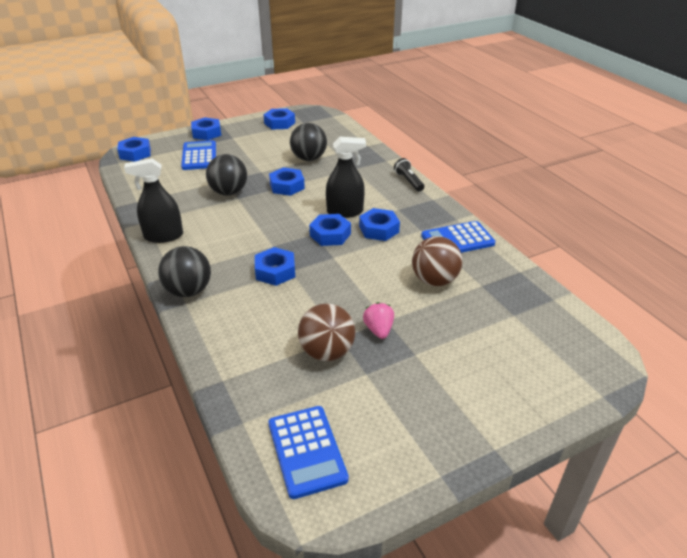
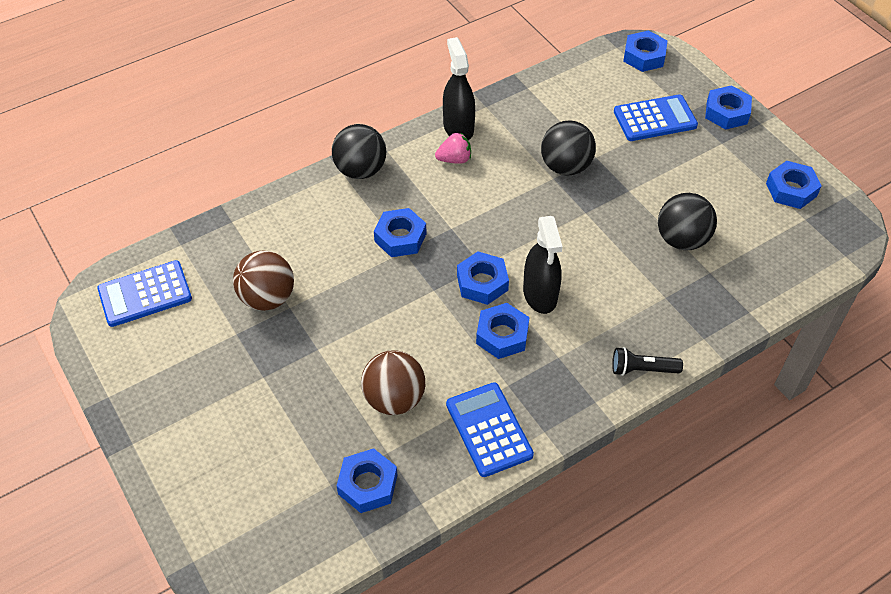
camera: 85 degrees right, 15 degrees up
blue nut [269,167,305,196] -> blue nut moved to [336,448,398,513]
pink strawberry [363,302,394,339] -> pink strawberry moved to [435,132,471,164]
black flashlight [394,158,424,192] -> black flashlight turned 150 degrees counterclockwise [612,347,683,376]

